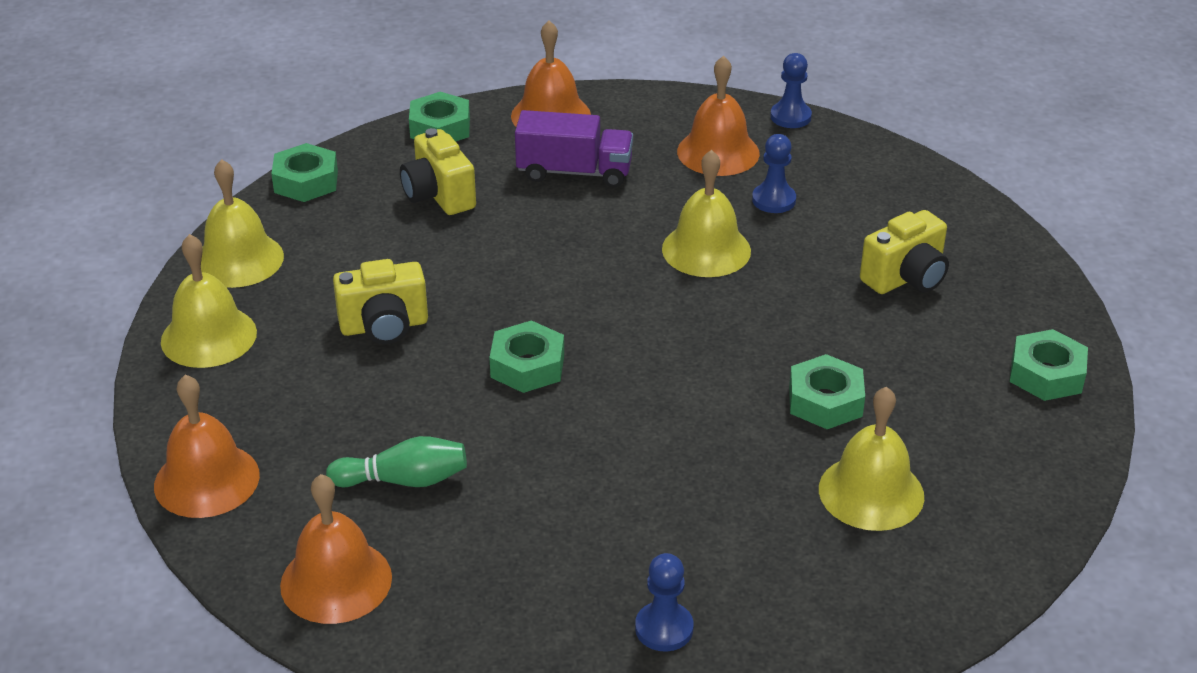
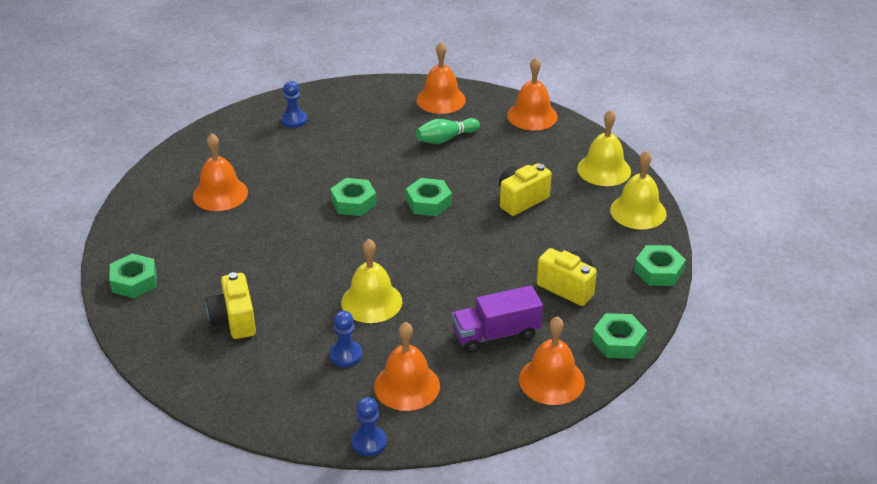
camera: 155 degrees right, 0 degrees up
green nut [789,354,865,429] -> green nut moved to [330,178,377,216]
yellow bell [819,386,924,531] -> orange bell [193,133,248,211]
yellow camera [860,210,949,294] -> yellow camera turned 45 degrees counterclockwise [206,272,256,339]

